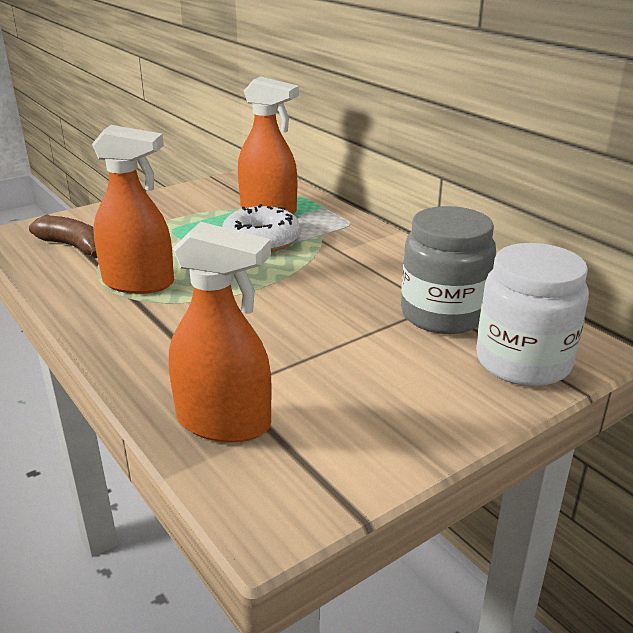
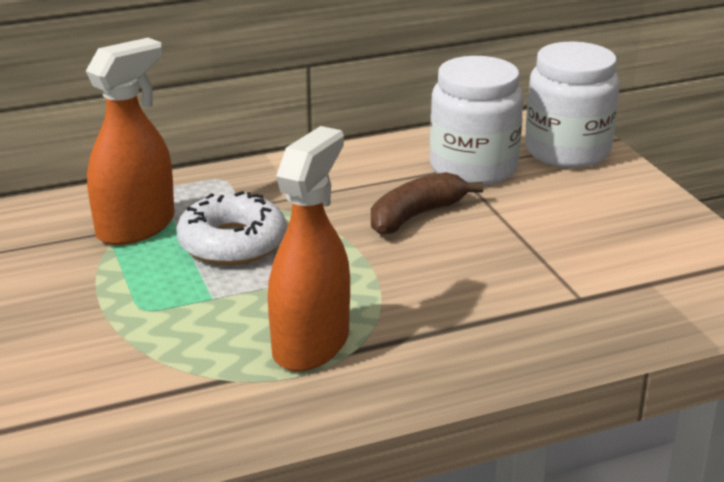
camera: 75 degrees left, 0 degrees up
brown banana [29,215,97,259] -> brown banana moved to [371,172,484,235]
orange spray bottle [169,222,272,442] -> none
grey jar [401,206,496,334] -> white jar [430,56,523,185]

